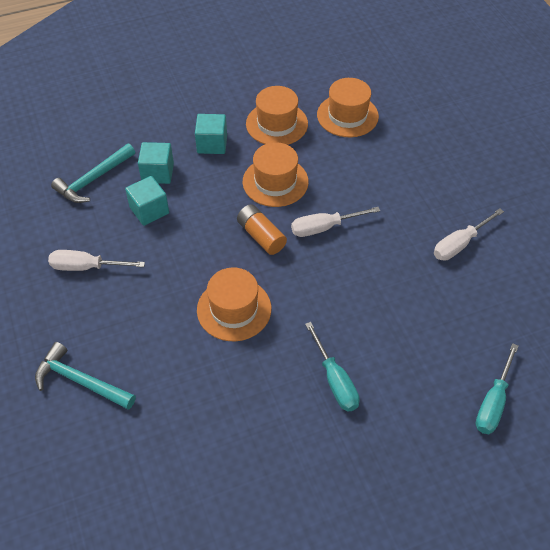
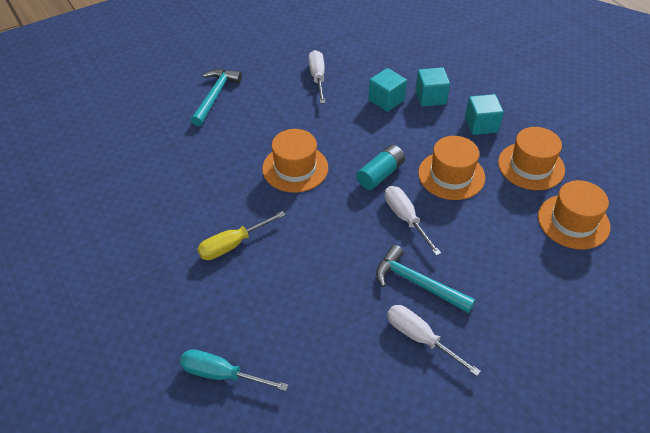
camera: 80 degrees right, 5 degrees down
turquoise hammer [51,144,135,203] -> turquoise hammer moved to [376,245,475,313]
orange battery [237,204,287,255] -> turquoise battery [357,145,405,190]
turquoise screwdriver [305,322,360,411] -> yellow screwdriver [197,211,285,260]

